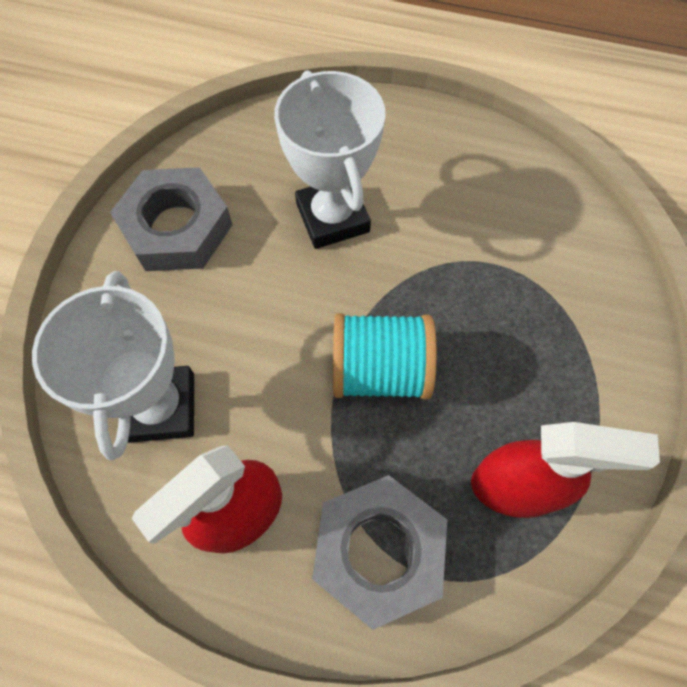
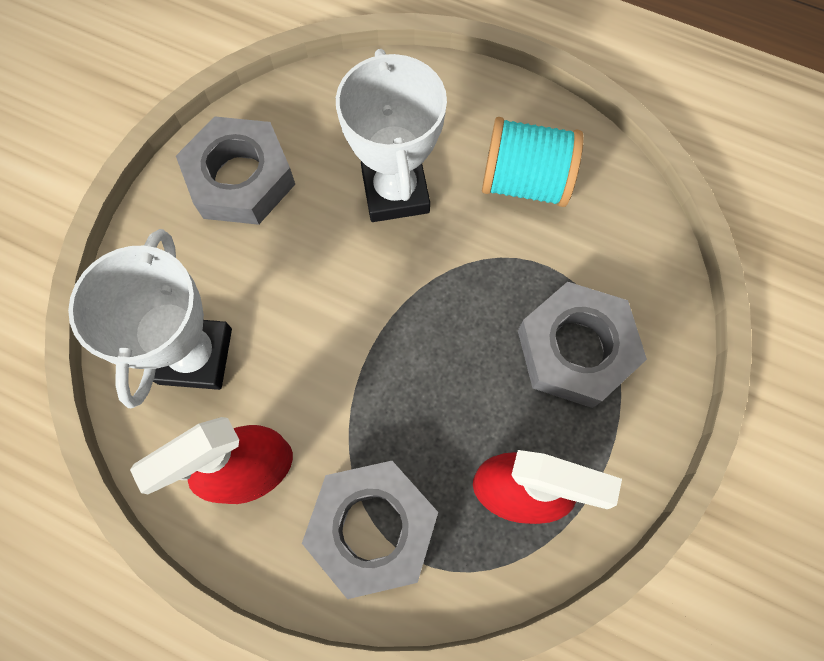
camera: 10 degrees right, 5 degrees up
turquoise spool [333,313,437,399] -> turquoise spool moved to [482,117,584,207]
none -> grey nut [518,282,647,408]

